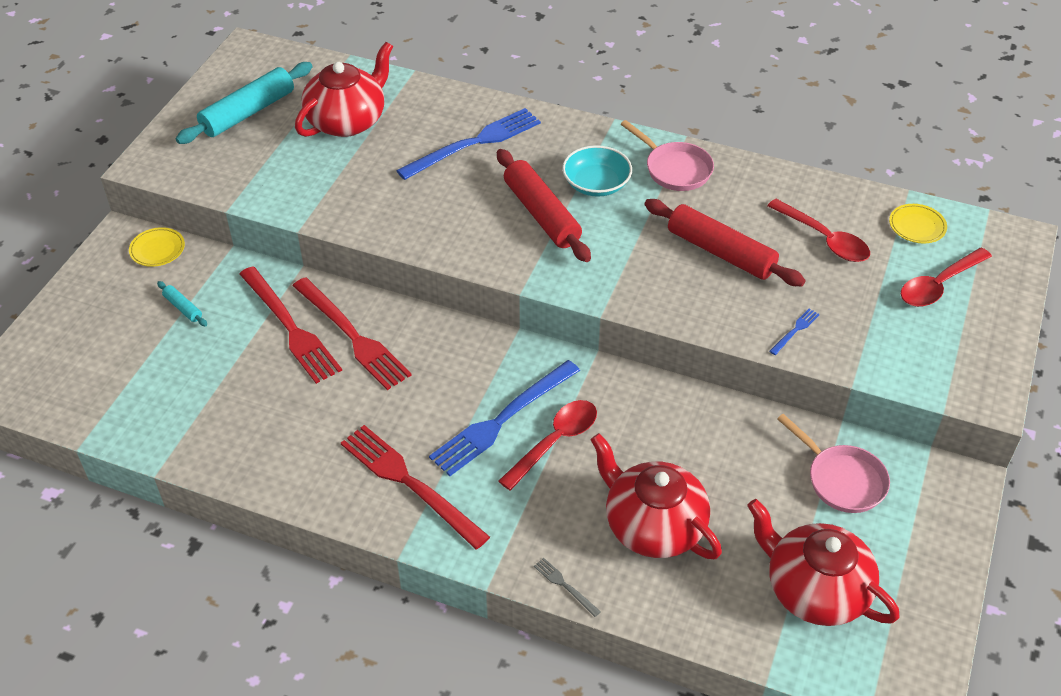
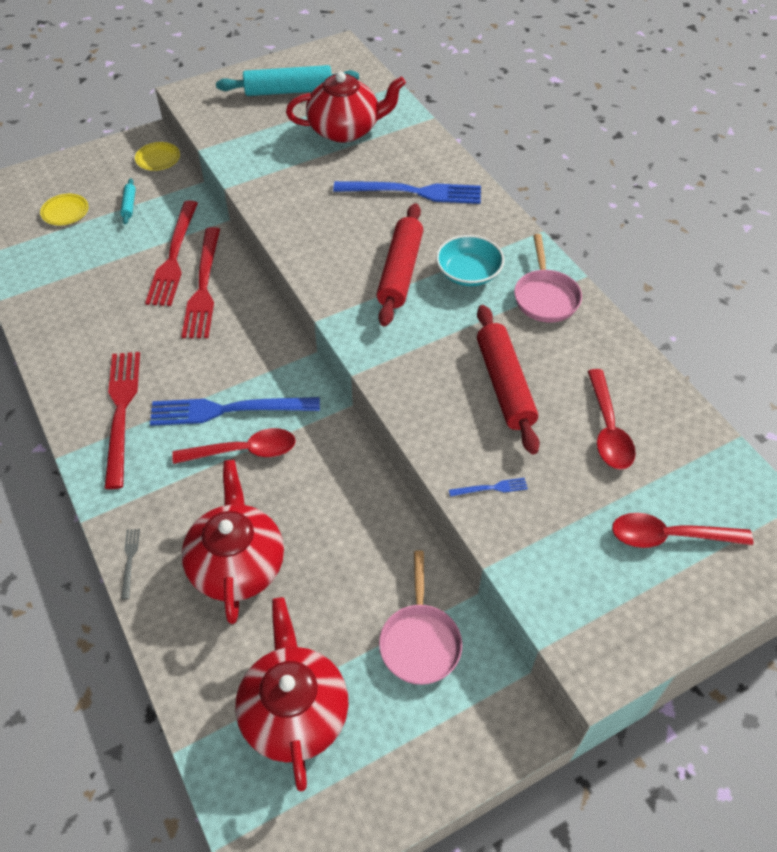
camera: 40 degrees right, 5 degrees up
yellow plate [889,204,947,244] -> yellow plate moved to [40,194,88,225]

